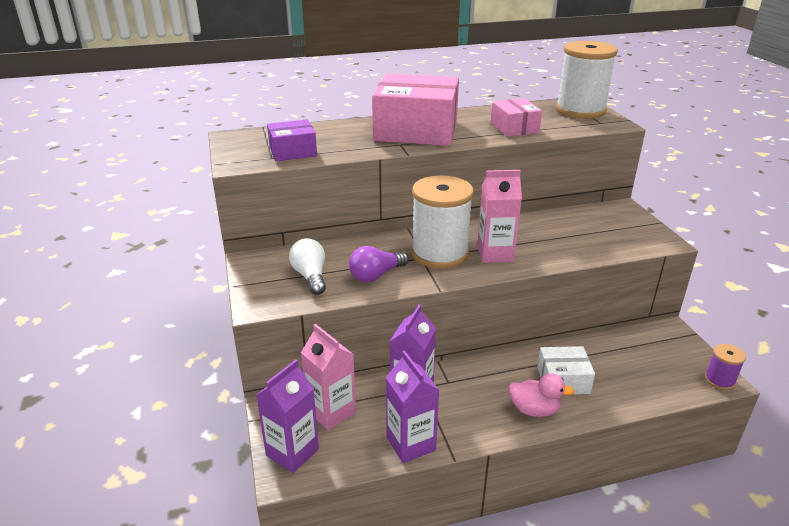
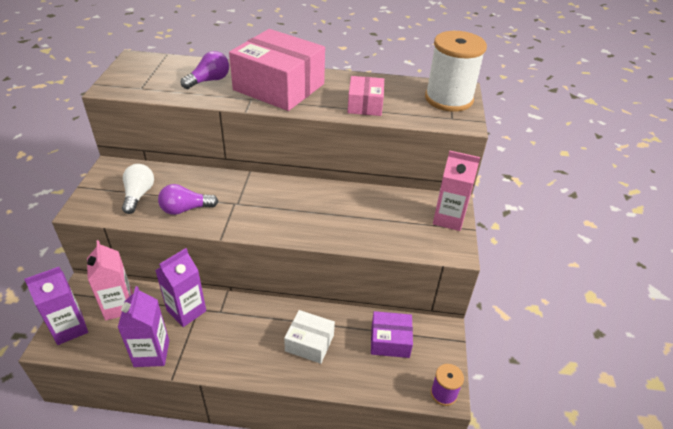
camera: 20 degrees right, 10 degrees up
purple box [267,119,317,162] -> purple box moved to [371,311,413,358]
white spool [411,175,473,269] -> none
pink carton [477,170,522,263] -> pink carton moved to [433,151,480,231]
pink duck [508,373,574,417] -> none
none -> purple light bulb [181,51,229,89]

